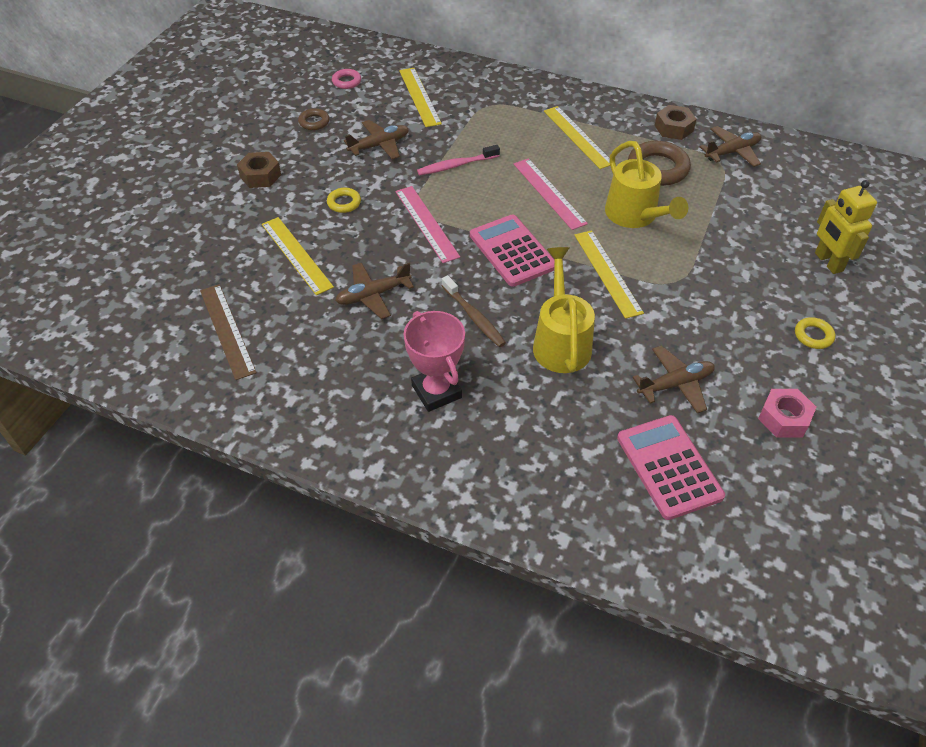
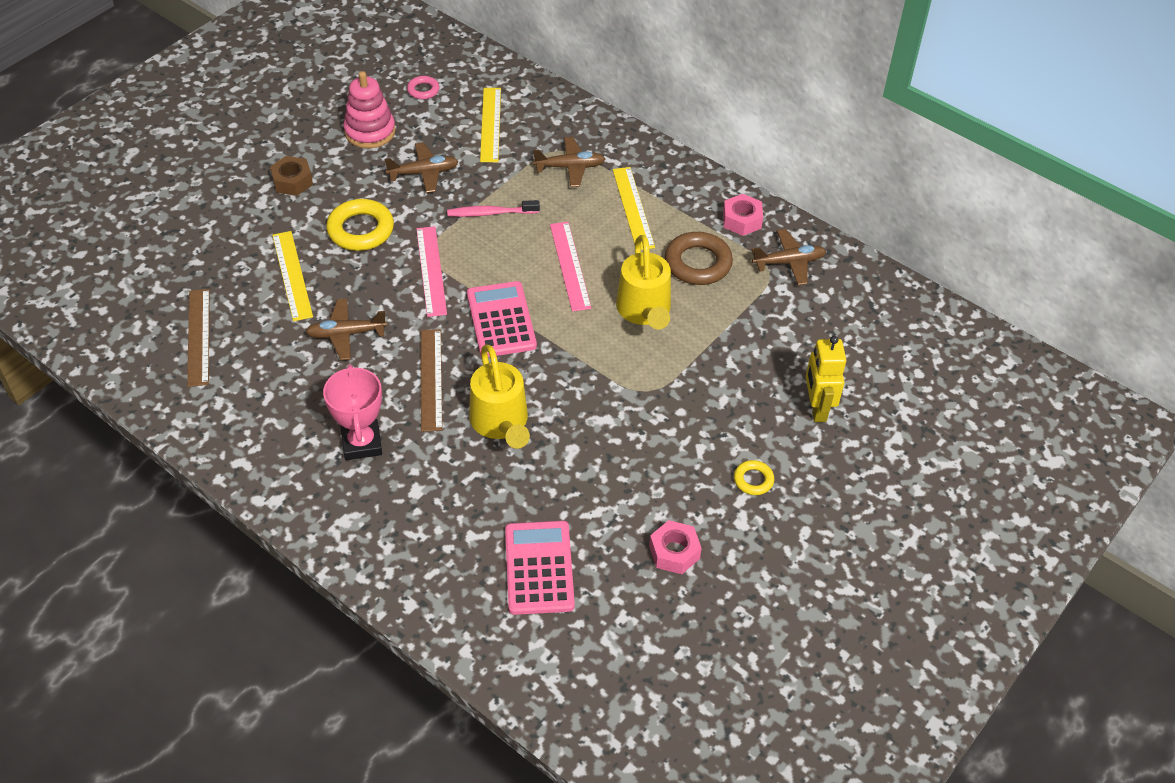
camera: 15 degrees right, 0 degrees up
brown ring [298,108,330,130] -> pink stacking toy [343,71,396,148]
yellow ring [327,188,361,213] -> yellow ring [326,199,394,251], size x1.89
brown toothbrush [441,275,506,347] -> brown ruler [421,329,443,432]
yellow watering can [533,247,595,373] -> yellow watering can turned 150 degrees clockwise [469,344,530,449]
yellow ruler [574,230,644,319] -> none
brown plane [632,345,715,413] -> brown plane moved to [533,137,605,187]
brown nut [655,105,697,140] -> pink nut [723,194,763,236]

